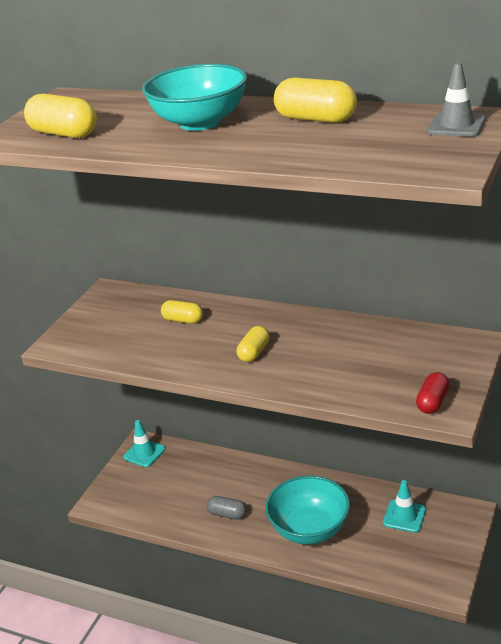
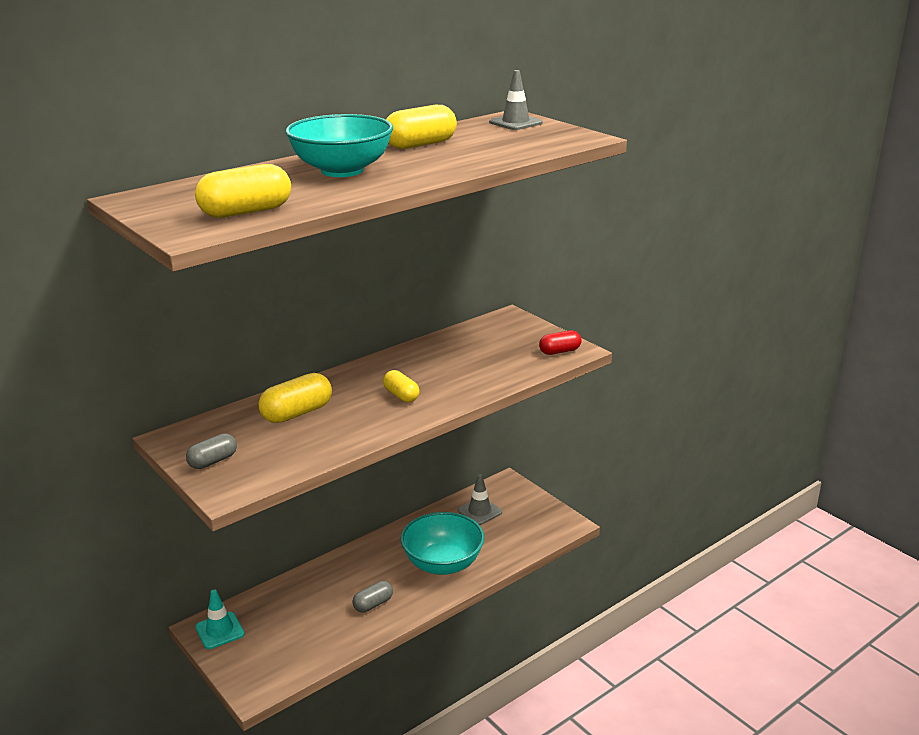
camera: 65 degrees left, 5 degrees down
yellow capsule [161,300,203,324] -> yellow capsule [258,373,332,423], size x1.58
turquoise traffic cone [383,480,426,533] -> grey traffic cone [458,474,502,525]
red capsule [416,372,449,414] -> red capsule turned 75 degrees counterclockwise [539,330,581,355]
none -> grey capsule [186,433,237,469]

